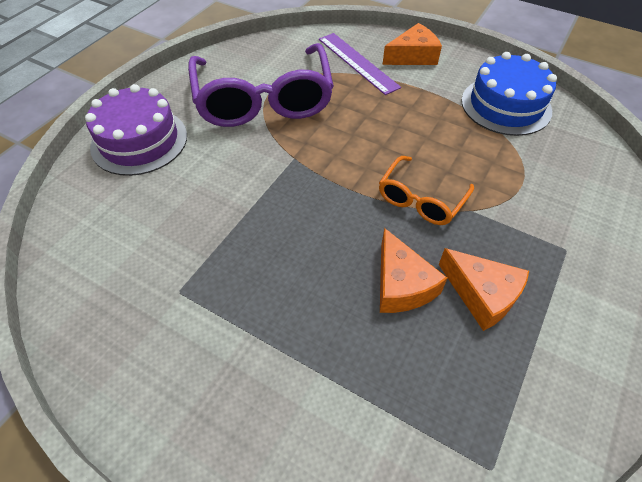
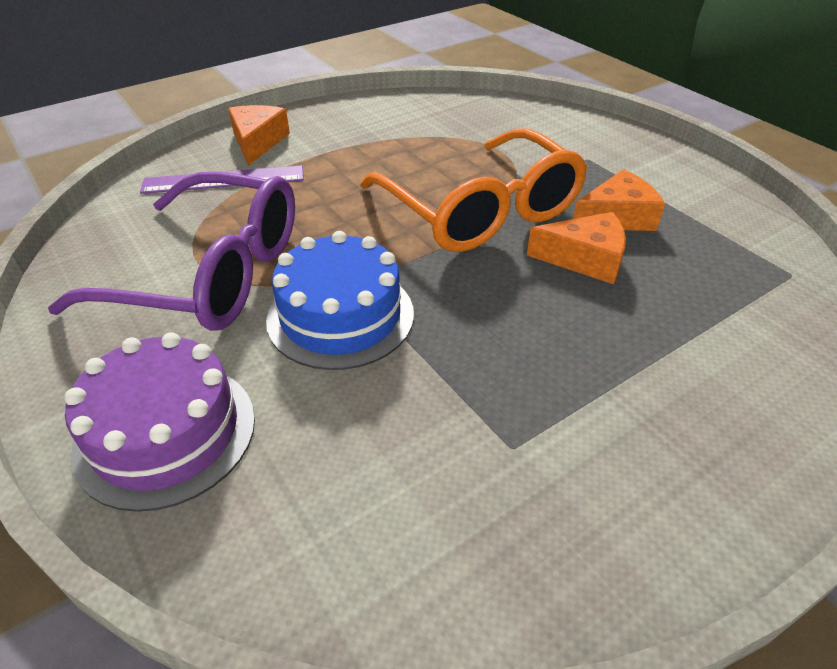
camera: 65 degrees left, 10 degrees down
orange glasses [379,156,474,225] -> orange glasses [360,128,588,252], size x1.95
blue cake [461,52,557,136] -> blue cake moved to [266,231,414,370]

